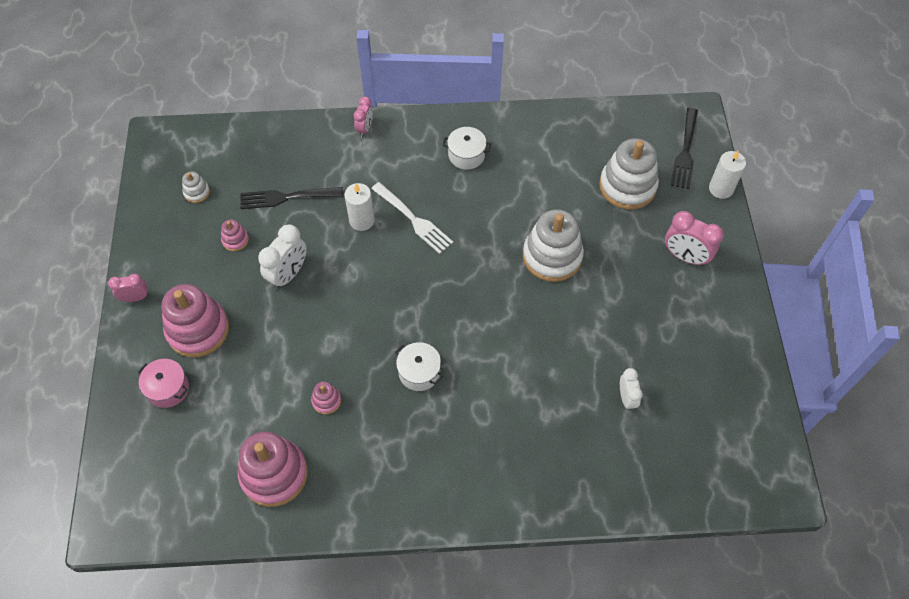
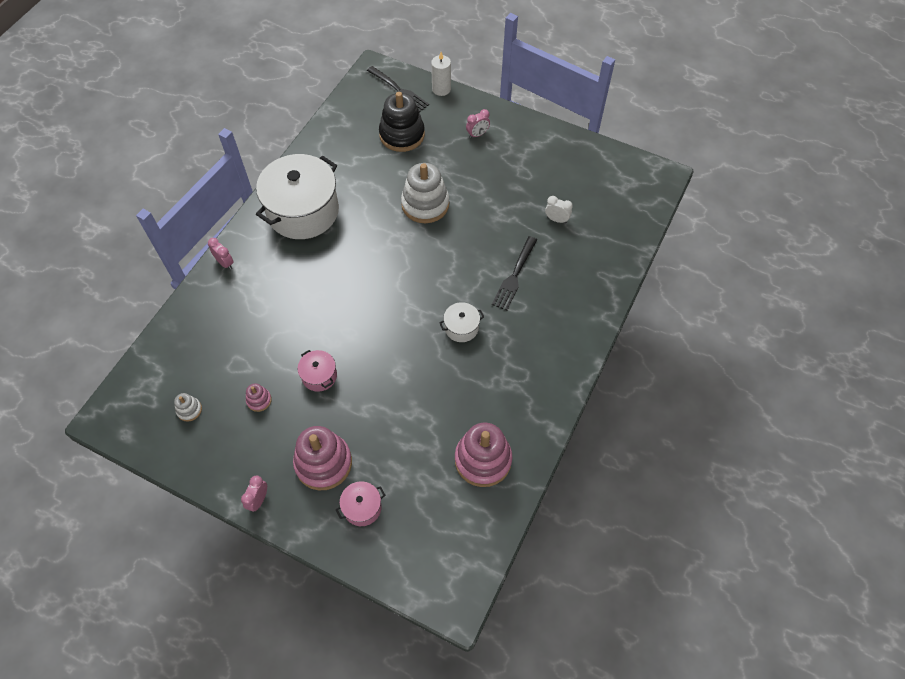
camera: 60 degrees left, 0 degrees up
black fork [240,187,343,209] -> black fork moved to [492,236,537,311]
white clock [258,225,307,289] -> pink pot [298,350,337,392]
pink stacking toy [311,381,341,414] -> none
white candle [345,183,375,231] -> none
white fork [371,182,453,254] -> none
white pot [443,127,491,170] -> white pot [256,154,339,239], size x2.29
white stacking toy [599,138,659,210] -> black stacking toy [379,92,425,152]
pink clock [665,211,724,266] -> pink clock [466,109,490,139], size x0.62

